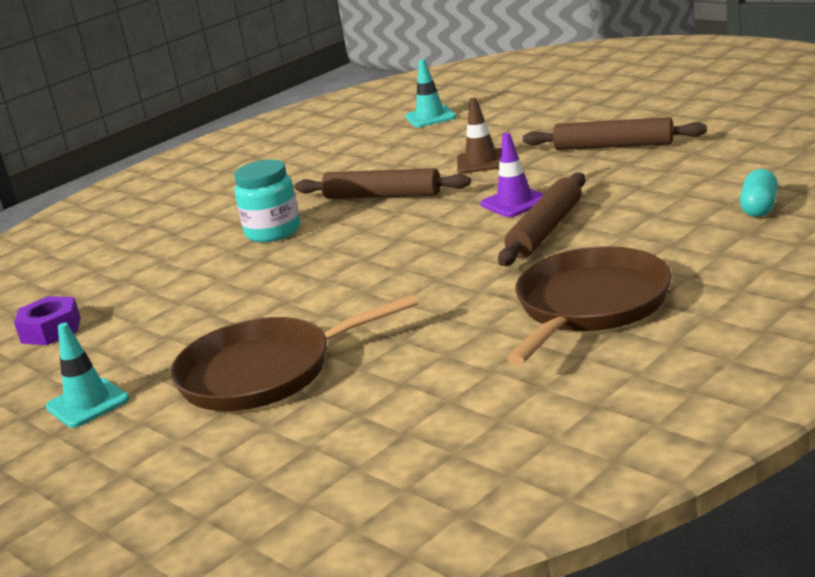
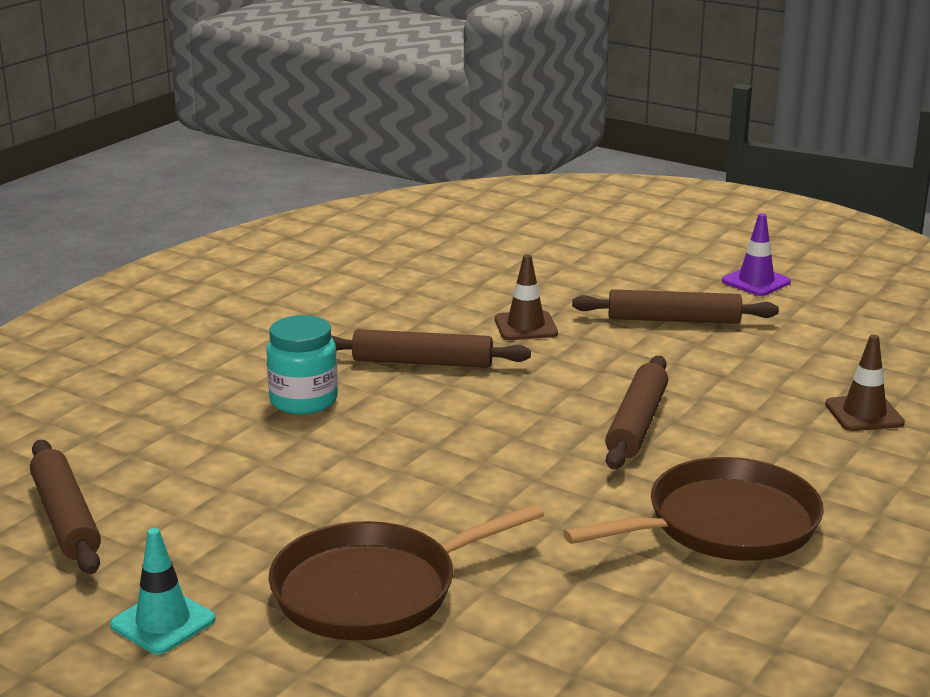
camera: 15 degrees left, 0 degrees up
purple nut [14,296,81,345] -> brown rolling pin [30,440,101,574]
turquoise traffic cone [405,59,456,127] -> none
purple traffic cone [480,133,544,217] -> purple traffic cone moved to [722,213,791,296]
brown pan [507,246,672,365] -> brown pan turned 45 degrees clockwise [563,457,824,561]
turquoise capsule [740,169,778,217] -> brown traffic cone [825,335,905,431]

